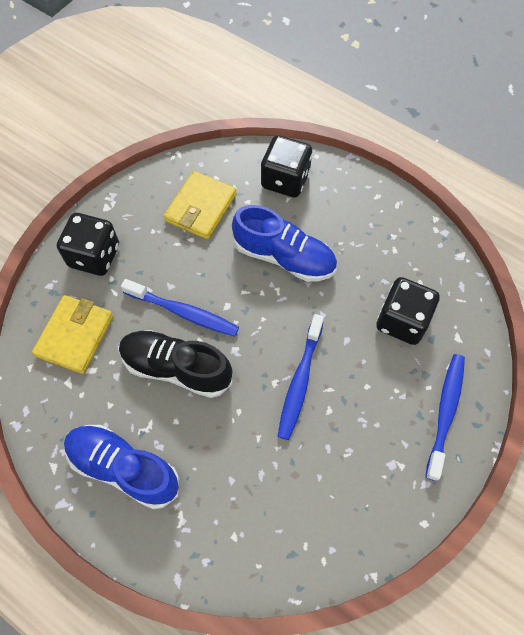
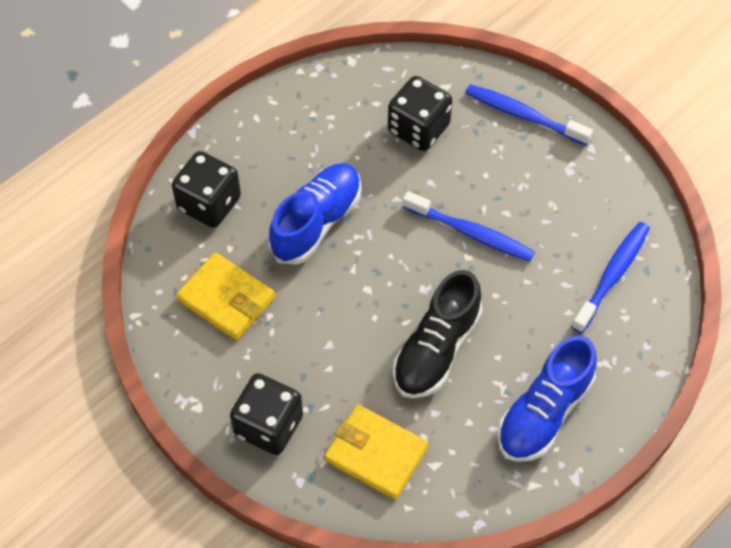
camera: 80 degrees left, 5 degrees down
blue toothbrush [121,279,239,337] -> blue toothbrush moved to [571,222,650,334]

